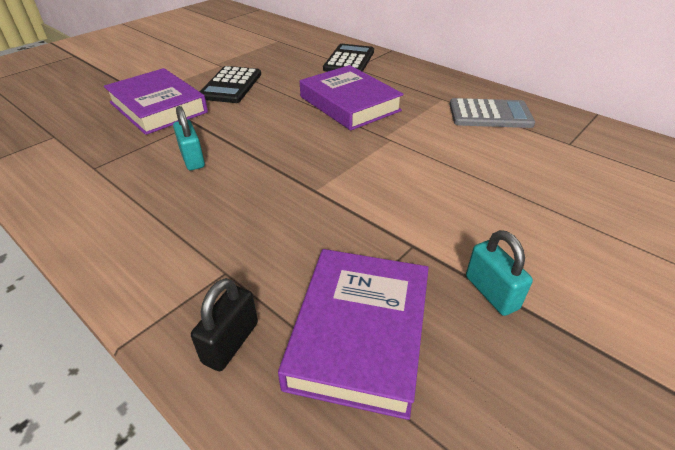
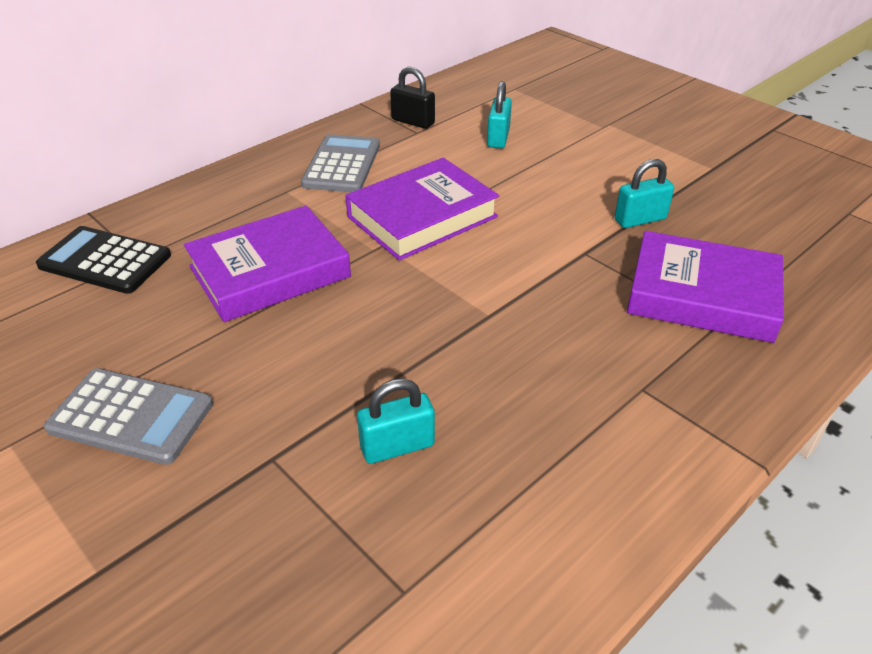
camera: 85 degrees left, 0 degrees up
purple book [104,68,208,135] -> purple book moved to [345,158,499,261]
black padlock [191,278,258,371] -> black padlock moved to [390,67,435,129]
black calculator [199,66,261,103] -> grey calculator [44,368,213,465]
none -> turquoise padlock [487,81,512,148]

